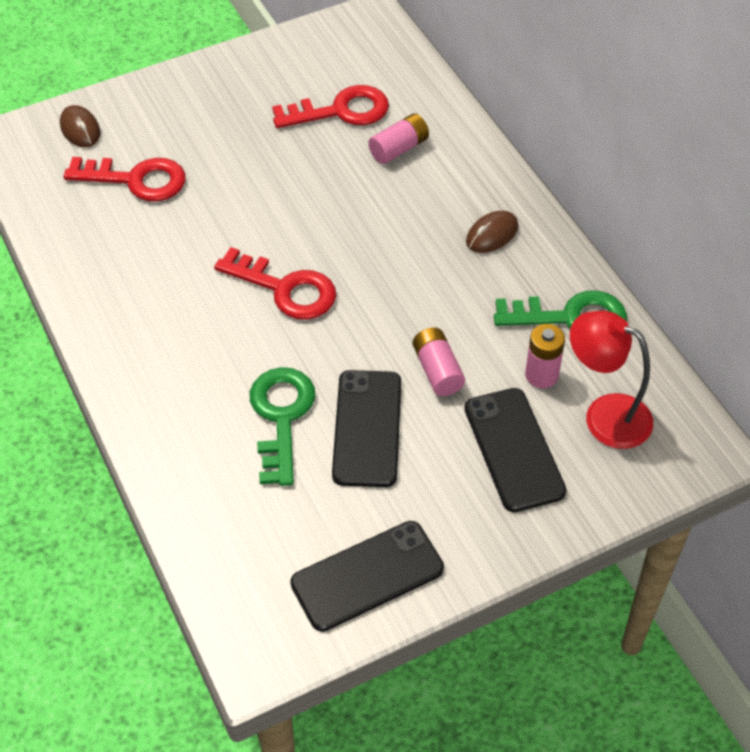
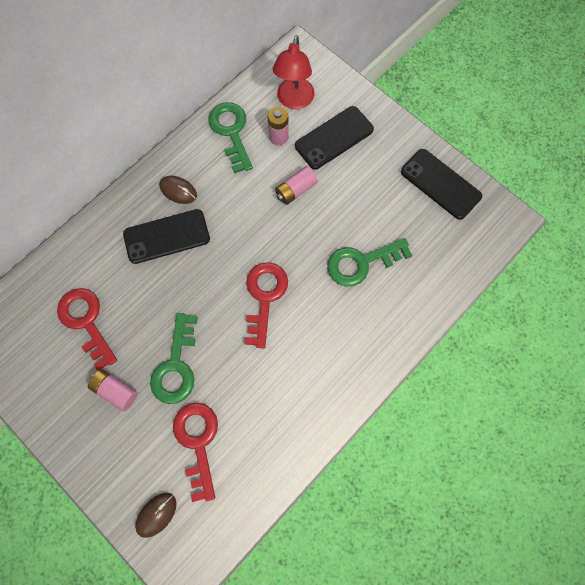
camera: 110 degrees left, 20 degrees up
black phone [332,370,401,487] -> black phone moved to [123,209,210,264]
pink battery [368,113,429,164] -> pink battery moved to [88,369,137,411]
none -> green key [150,313,198,404]

